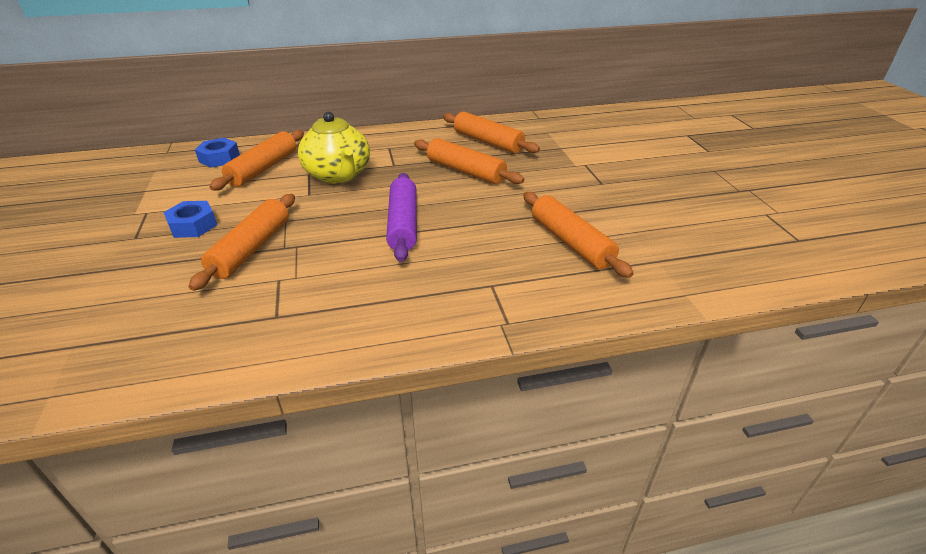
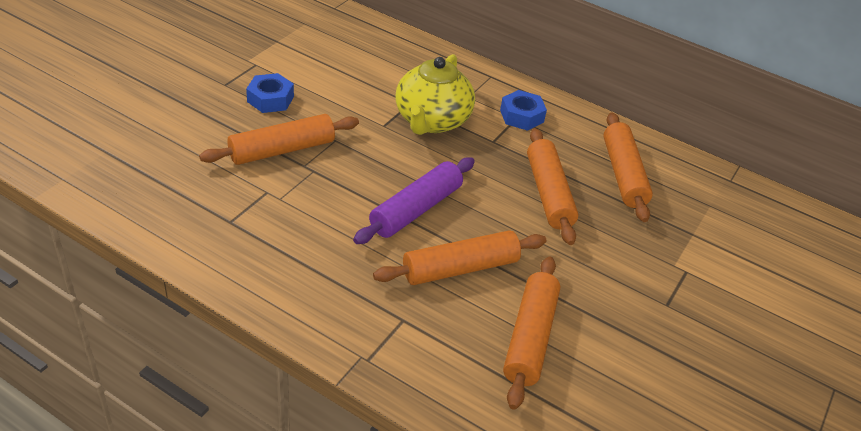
camera: 40 degrees right, 5 degrees up
blue nut [195,138,240,168] -> blue nut moved to [500,90,547,131]
orange rolling pin [210,130,304,191] -> orange rolling pin moved to [373,230,546,285]

